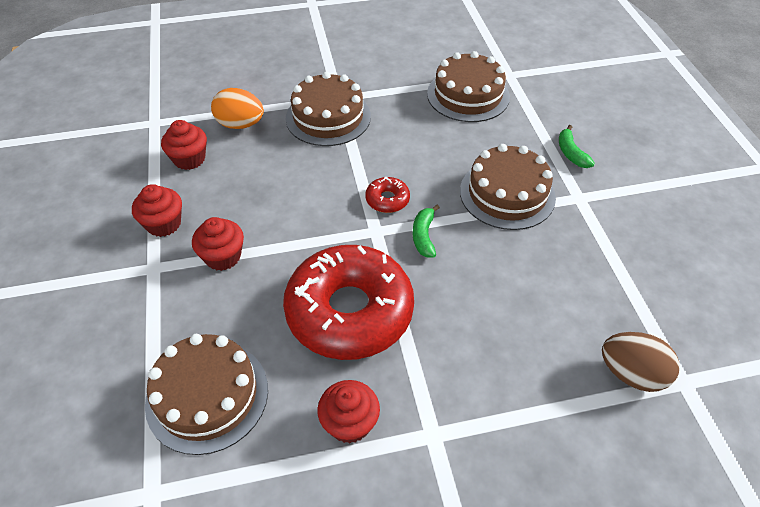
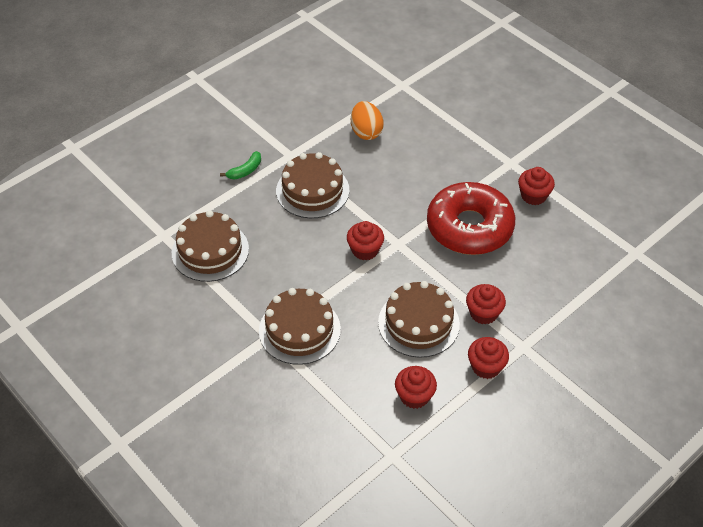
camera: 120 degrees left, 0 degrees up
brown cake [145,334,268,455] -> brown cake moved to [378,281,460,358]
orange egg [211,88,264,129] -> orange egg moved to [351,101,384,140]
red donut [365,177,410,213] -> red cupcake [347,221,384,260]
green banana [413,205,440,258] -> none
brown egg [602,332,679,392] -> none

